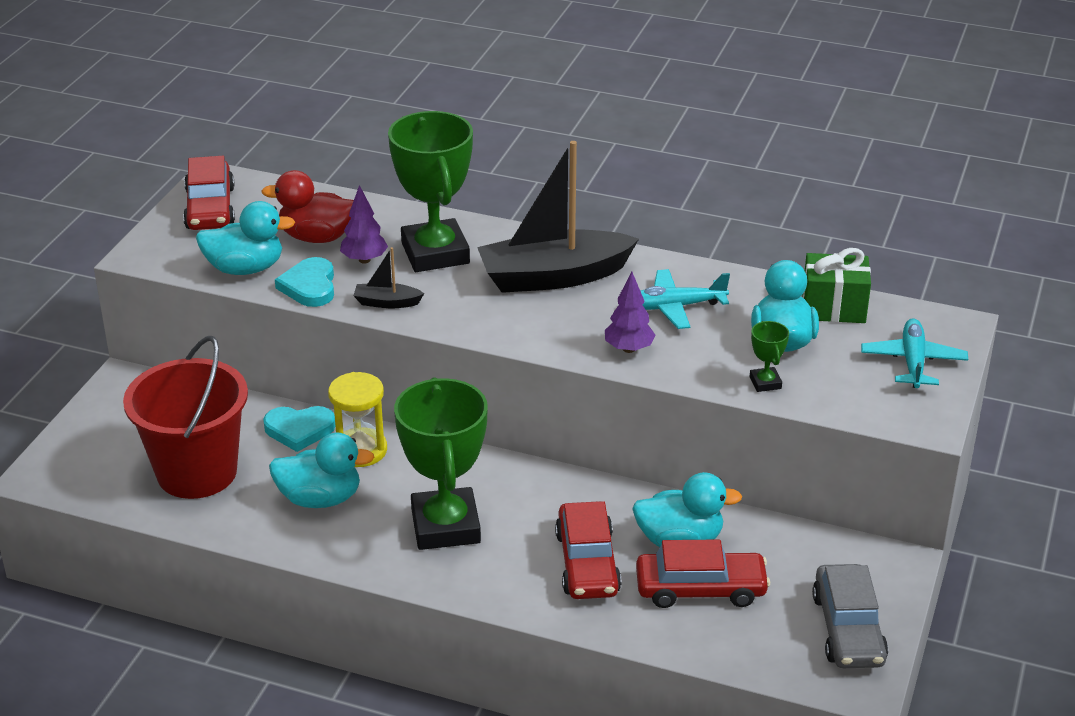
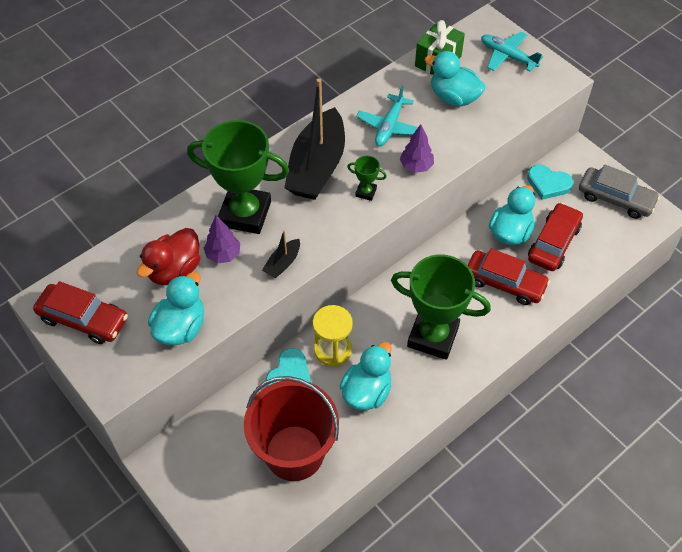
camera: 60 degrees left, 20 degrees up
turquoise heart [275,257,334,307] -> turquoise heart moved to [527,164,573,200]
green trophy [750,321,789,392] -> green trophy moved to [347,156,387,201]

